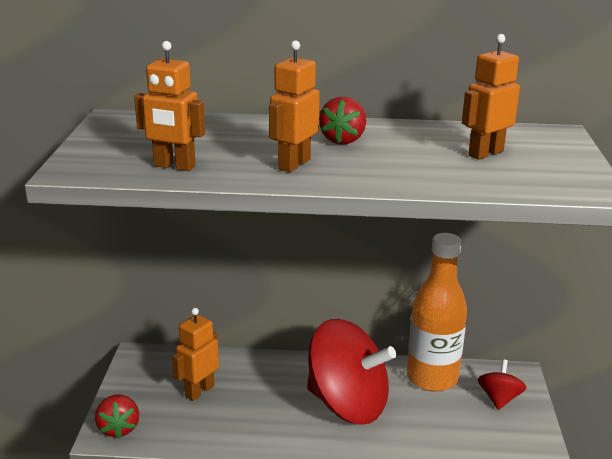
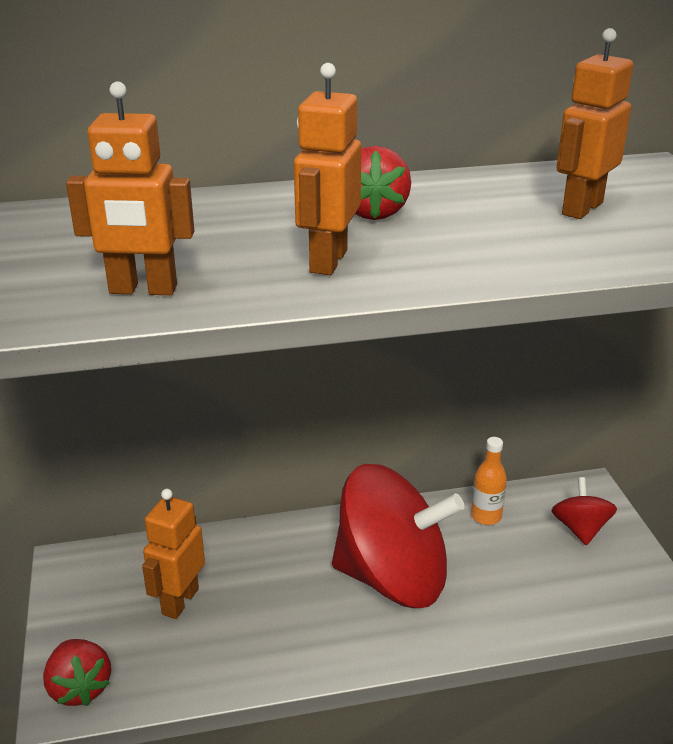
camera: 15 degrees left, 5 degrees up
orange bottle [407,233,467,392] -> orange bottle [471,437,507,525], size x0.44

